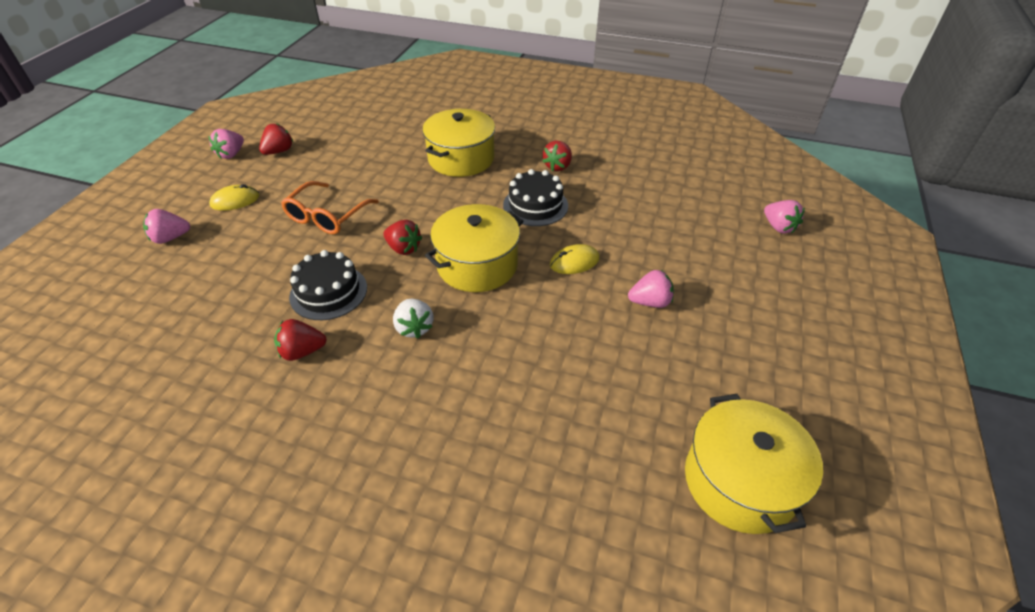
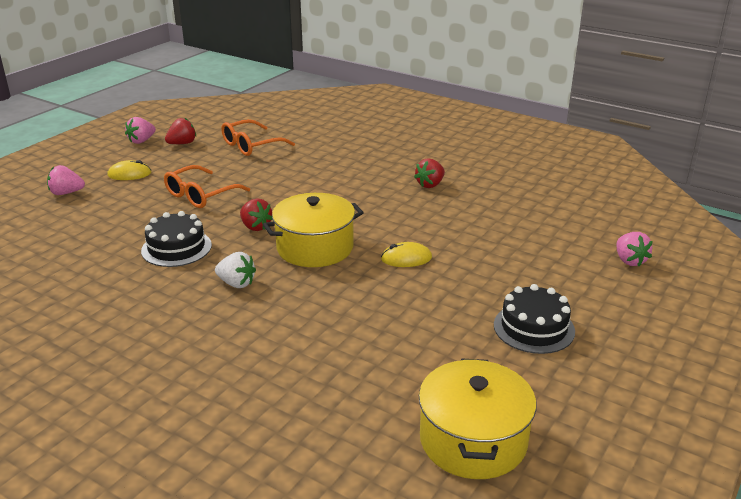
camera: 15 degrees right, 15 degrees down
red strawberry [274,319,327,361] -> none
white strawberry [393,299,433,339] -> white strawberry turned 60 degrees counterclockwise [215,252,256,288]
yellow pot [422,109,495,177] -> none
black cake [503,169,568,226] -> black cake moved to [494,284,575,354]
pink strawberry [628,270,674,308] -> none
none -> orange glasses [221,119,295,156]

